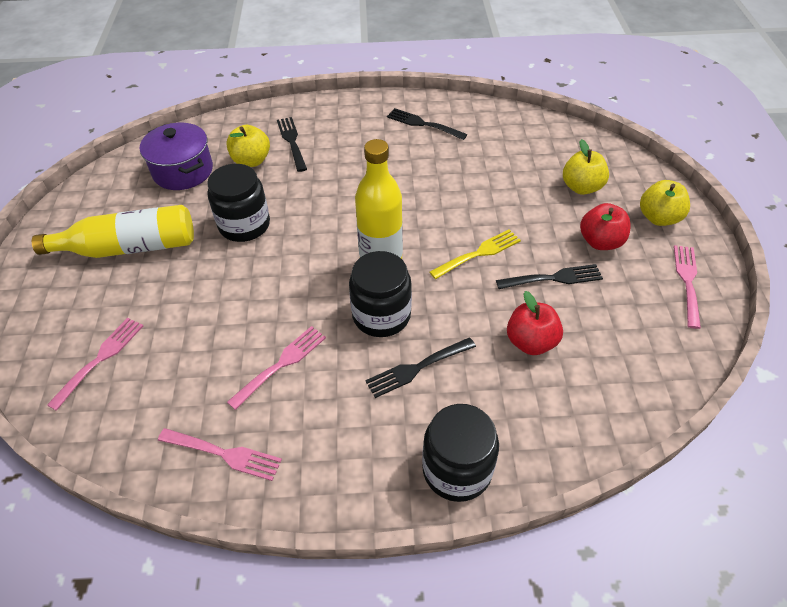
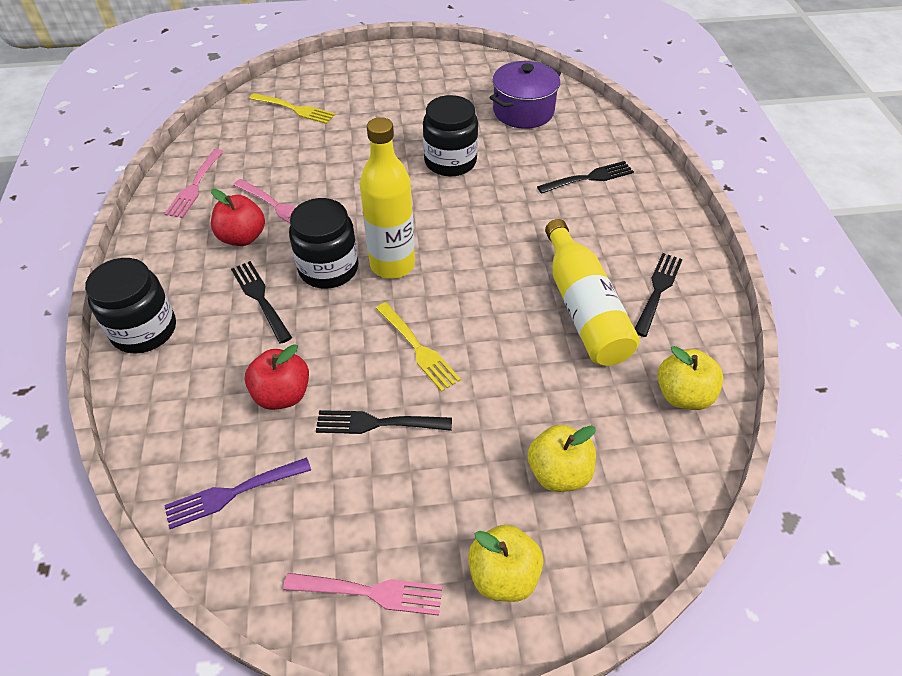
camera: 85 degrees right, 0 degrees up
yellow bottle [32,205,194,258] -> yellow bottle moved to [545,219,640,366]
pink fork [47,318,143,411] -> yellow fork [249,93,335,124]
yellow apple [226,125,270,167] -> yellow apple moved to [657,346,723,410]
black fork [496,264,603,289] -> black fork turned 105 degrees clockwise [316,410,452,434]
red apple [580,203,631,250] -> red apple moved to [211,189,265,246]
none -> purple fork [164,457,311,529]

